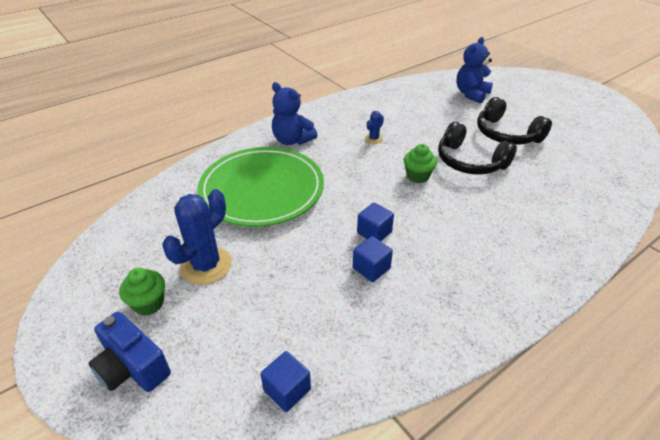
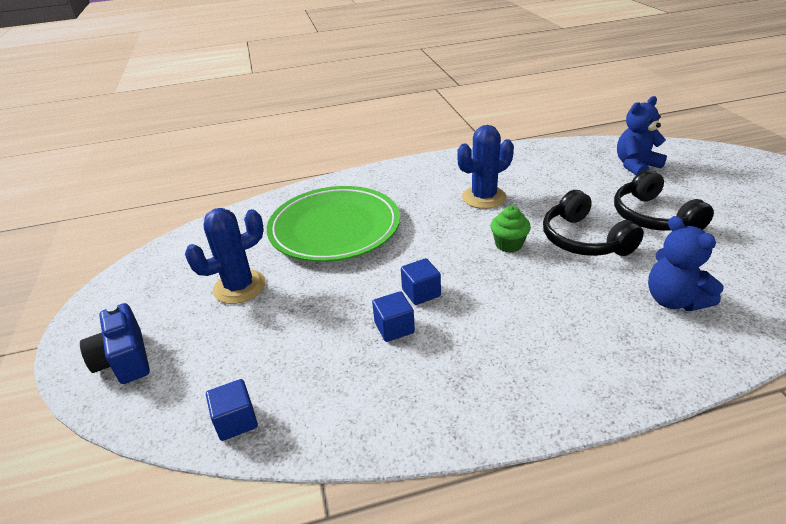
camera: 25 degrees right, 5 degrees down
green cupcake [119,268,165,316] -> none
blue teddy bear [272,82,318,145] -> blue teddy bear moved to [648,216,724,311]
blue cactus [365,111,384,144] -> blue cactus [457,125,514,209], size x2.12

